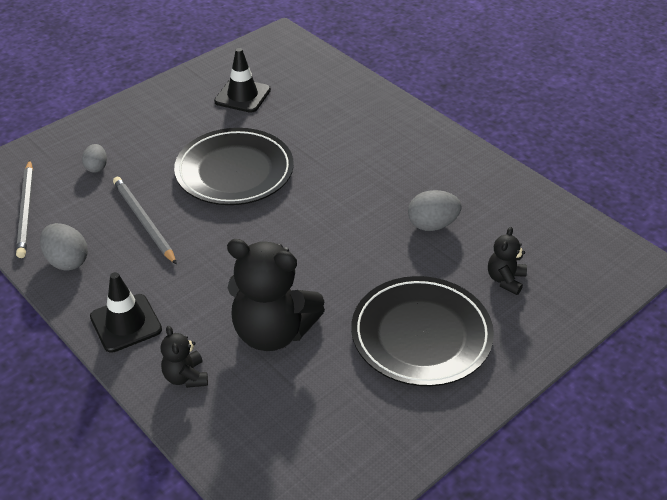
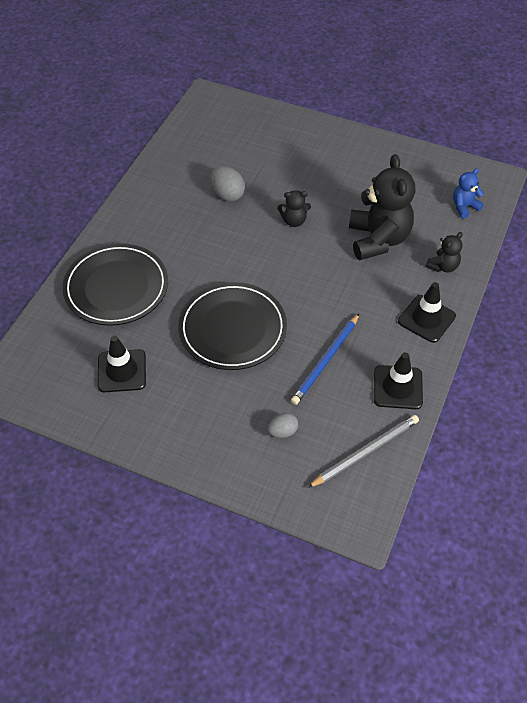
camera: 115 degrees left, 10 degrees up
grey egg [40,223,88,271] -> black traffic cone [374,352,423,409]
grey pencil [113,177,177,265] -> blue pencil [291,313,360,405]
black plate [351,276,494,386] -> black plate moved to [62,243,168,326]
black teddy bear [488,227,527,295] -> black teddy bear moved to [278,190,311,227]
none -> blue teddy bear [453,168,484,219]

